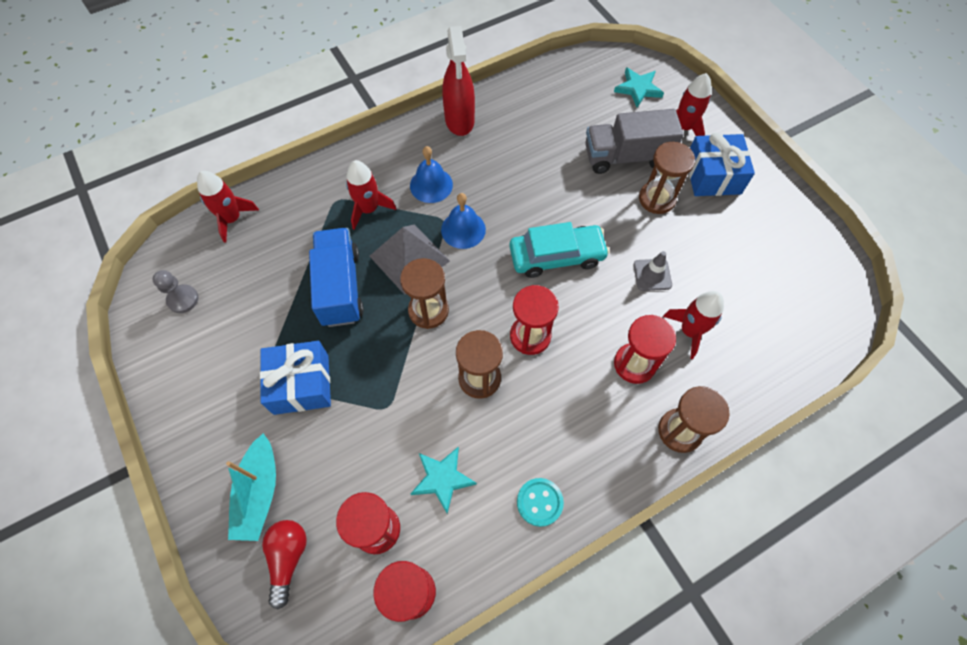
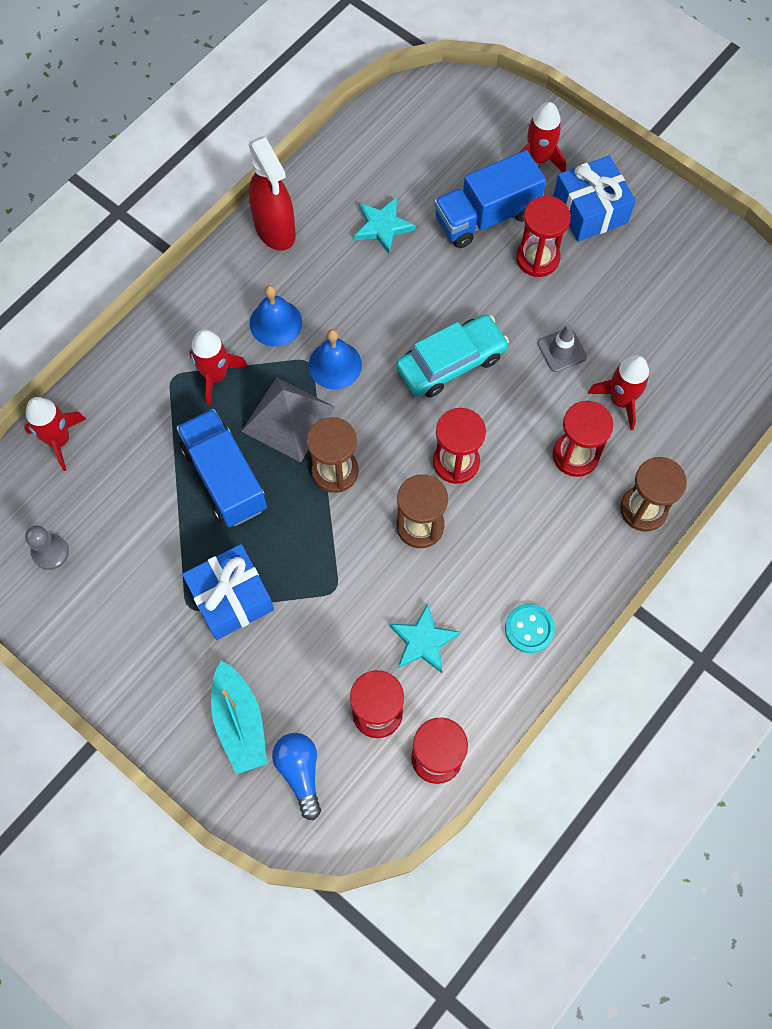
camera: 20 degrees left, 5 degrees up
red light bulb [262,520,307,609] -> blue light bulb [272,733,321,820]
grey truck [585,109,684,174] -> blue truck [434,150,546,248]
turquoise star [614,67,664,107] -> turquoise star moved to [354,197,416,254]
brown hourglass [639,142,695,214] -> red hourglass [516,196,571,277]

